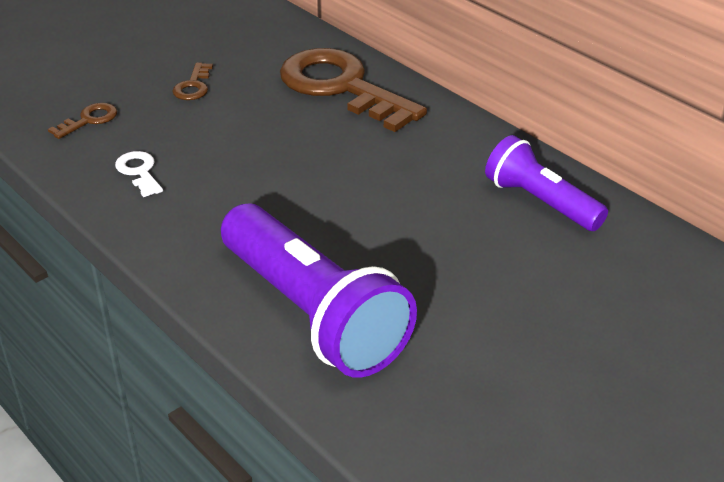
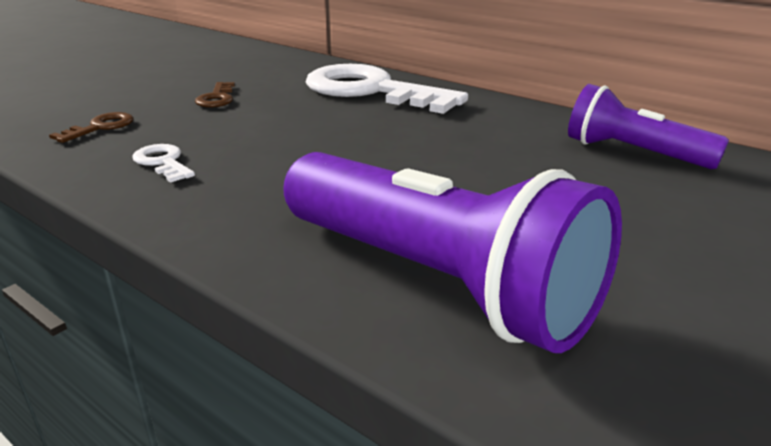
camera: 10 degrees left, 10 degrees down
brown key [280,48,427,132] -> white key [305,64,468,114]

